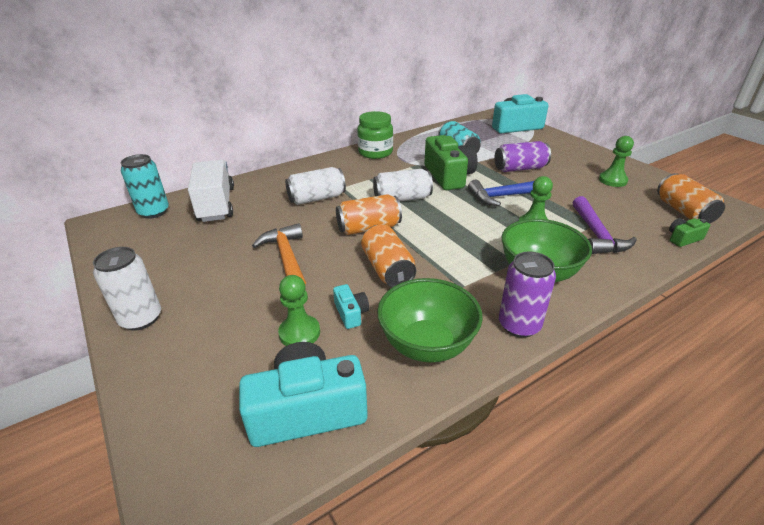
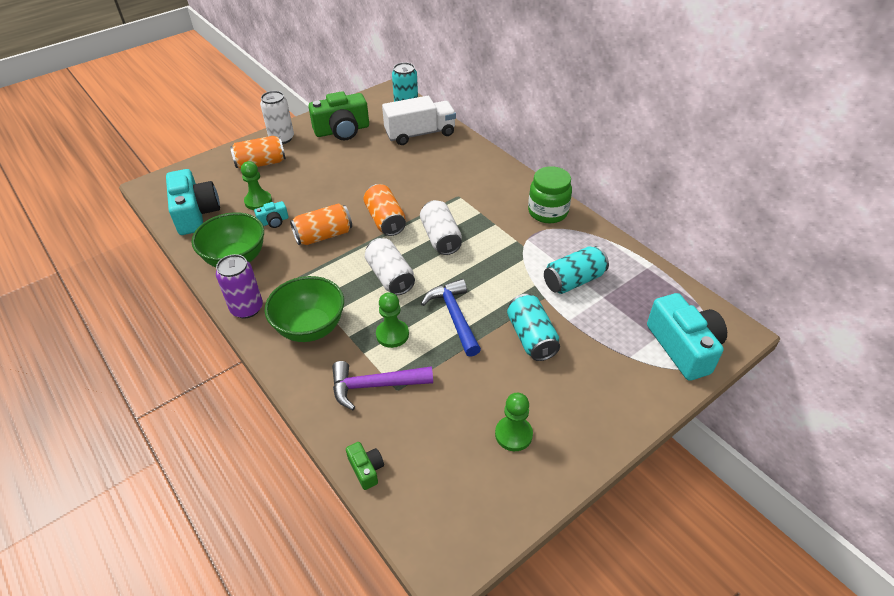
camera: 85 degrees right, 10 degrees up
orange hammer [252,223,306,285] -> none
white can [285,167,346,205] -> white can moved to [365,238,415,295]
green camera [424,135,478,190] -> green camera moved to [308,91,369,140]
purple can [495,141,551,172] -> turquoise can [507,294,560,361]
orange can [657,173,725,224] -> orange can moved to [230,136,286,169]

